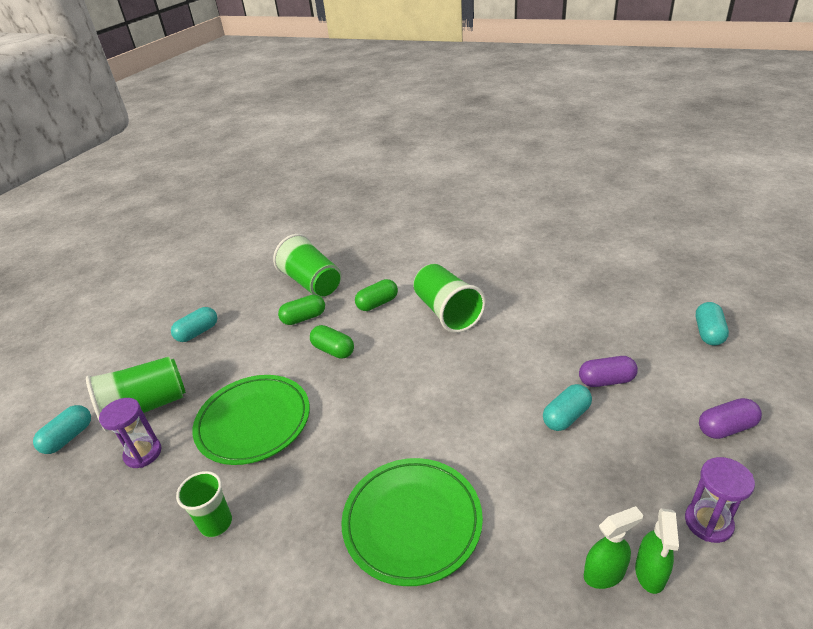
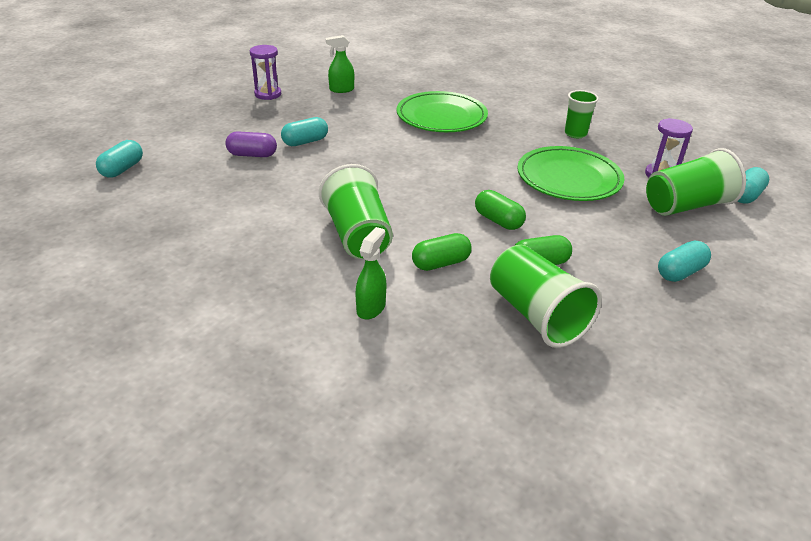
camera: 175 degrees left, 0 degrees up
green spray bottle [635,508,679,594] -> green spray bottle moved to [355,227,386,320]
purple capsule [699,398,762,439] -> none

